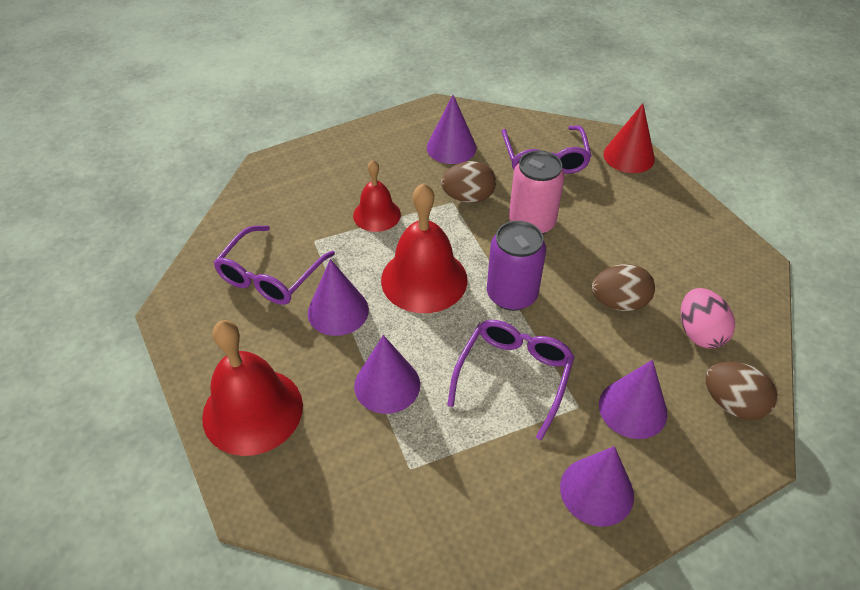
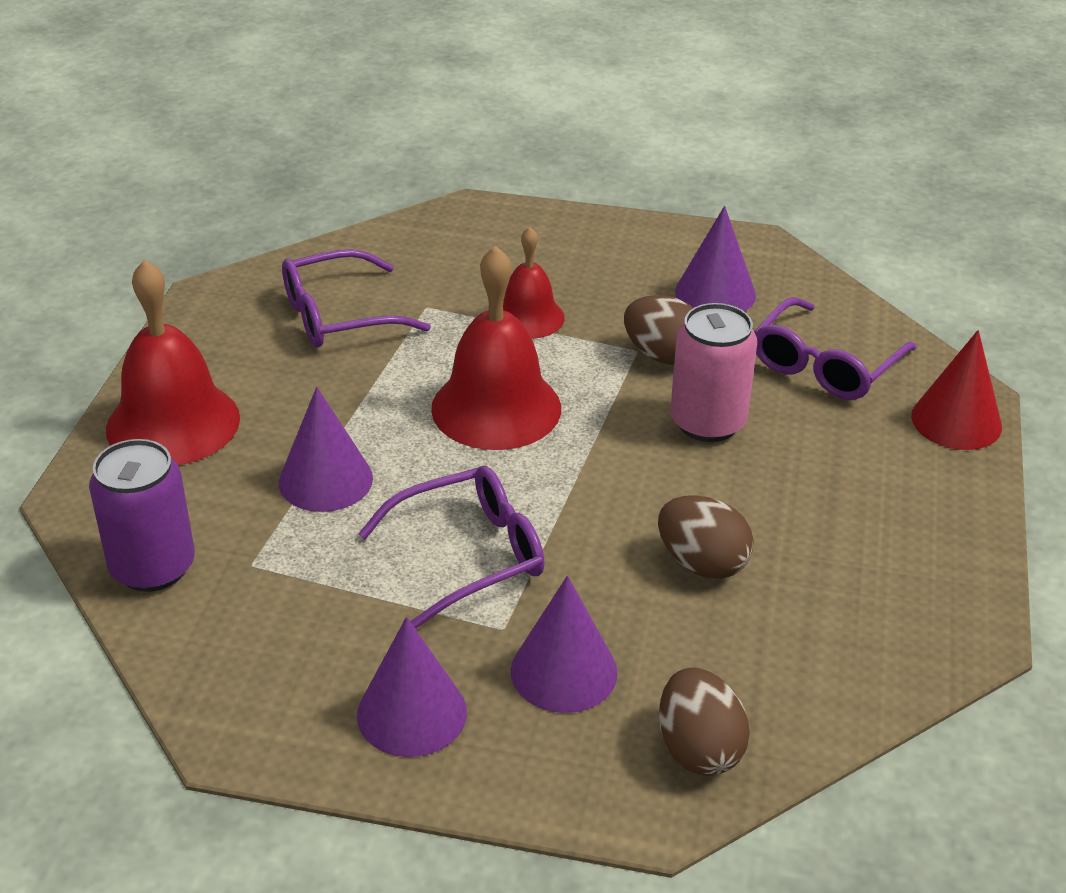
camera: 40 degrees right, 10 degrees down
purple cone [308,259,369,336] -> none
purple can [487,221,546,311] -> purple can moved to [89,439,195,592]
pink egg [681,288,735,349] -> none

